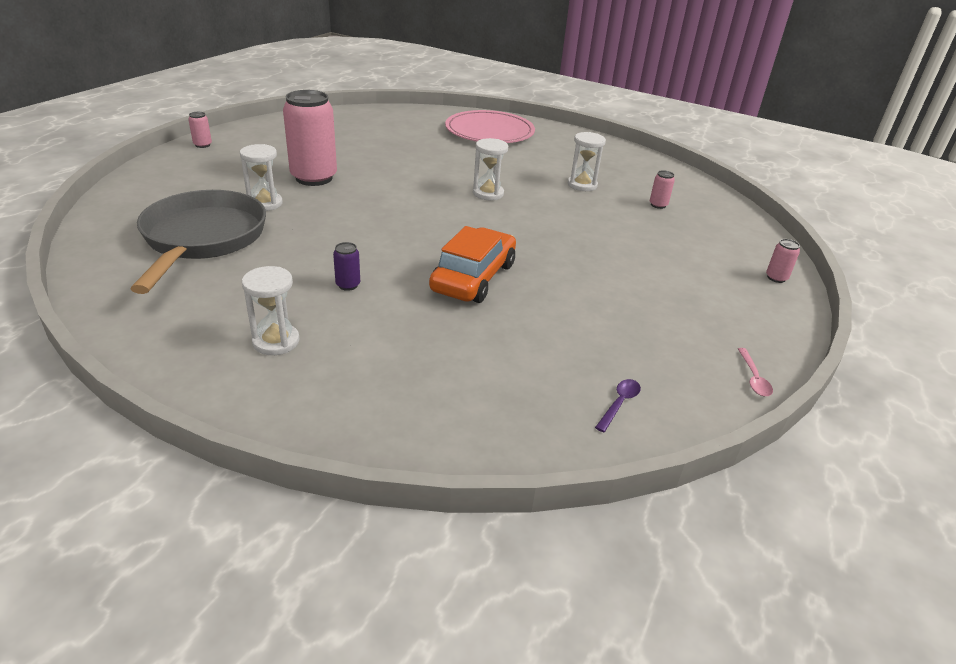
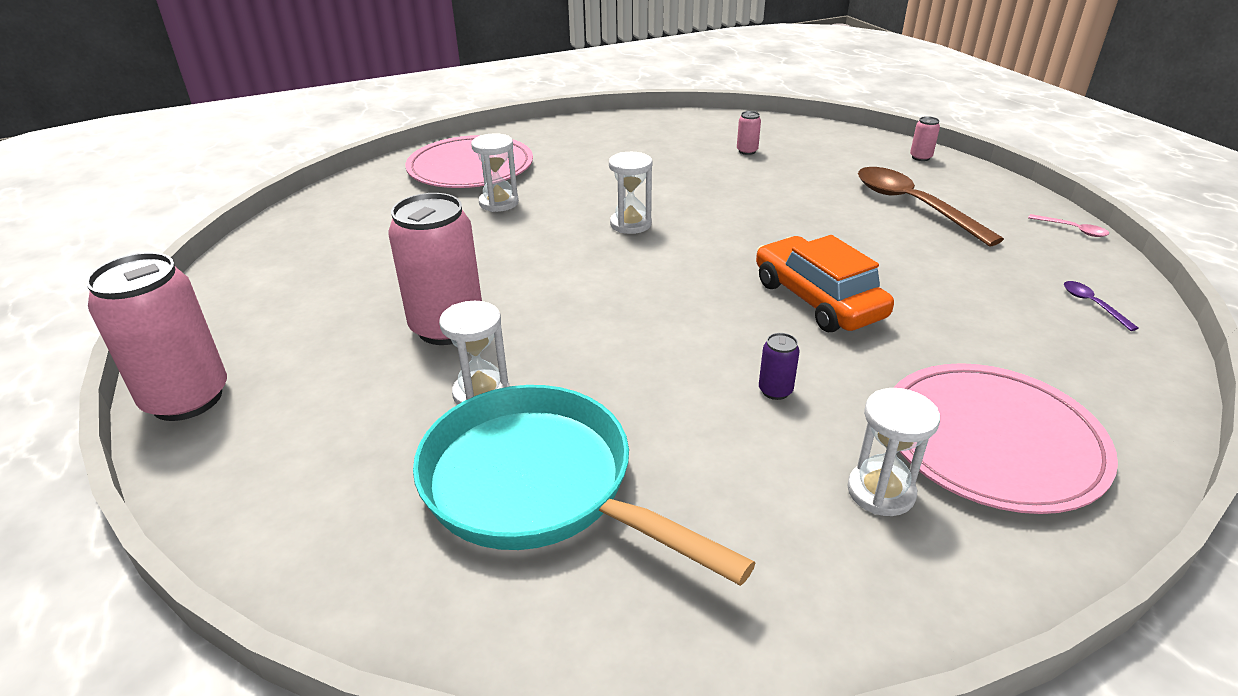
camera: 50 degrees left, 0 degrees up
grey pan [130,190,266,294] -> turquoise pan [413,385,755,586]
pink can [188,112,212,148] -> pink can [86,252,227,421], size x2.42
white hourglass [568,132,606,191] -> white hourglass moved to [471,133,519,212]
none -> brown spoon [858,167,1004,247]
none -> pink plate [893,363,1118,514]

